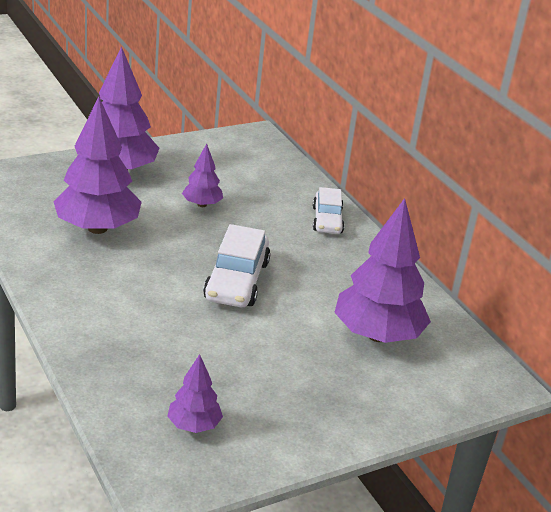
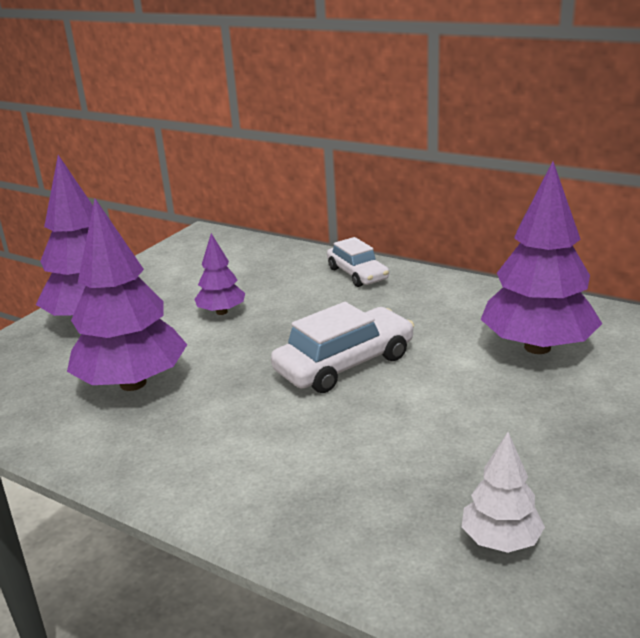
camera: 25 degrees left, 5 degrees down
purple tree [167,354,223,433] -> white tree [462,432,545,553]
white car [203,224,270,307] -> white car turned 105 degrees counterclockwise [271,302,414,393]

